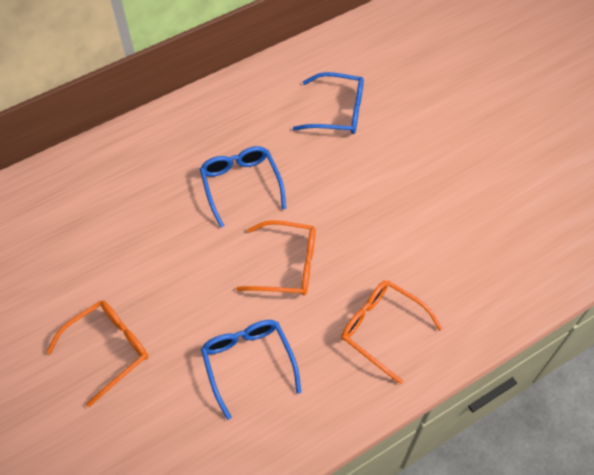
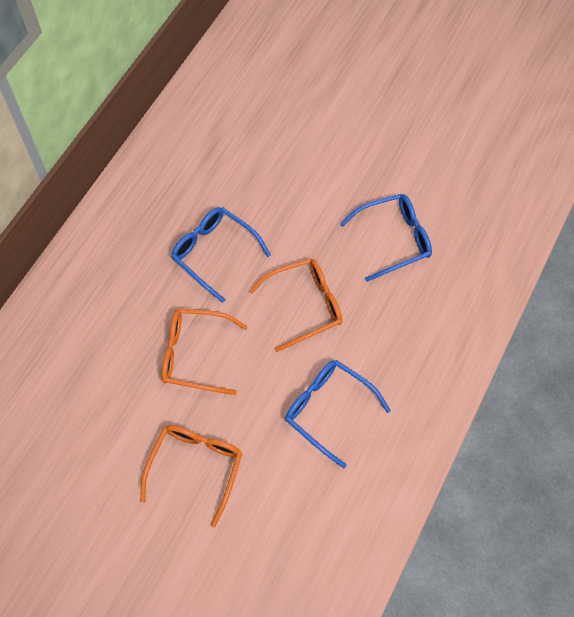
camera: 30 degrees left, 5 degrees up
blue glasses [293,72,364,134] -> blue glasses moved to [340,194,432,282]
orange glasses [341,280,443,384] -> orange glasses moved to [162,309,248,395]

